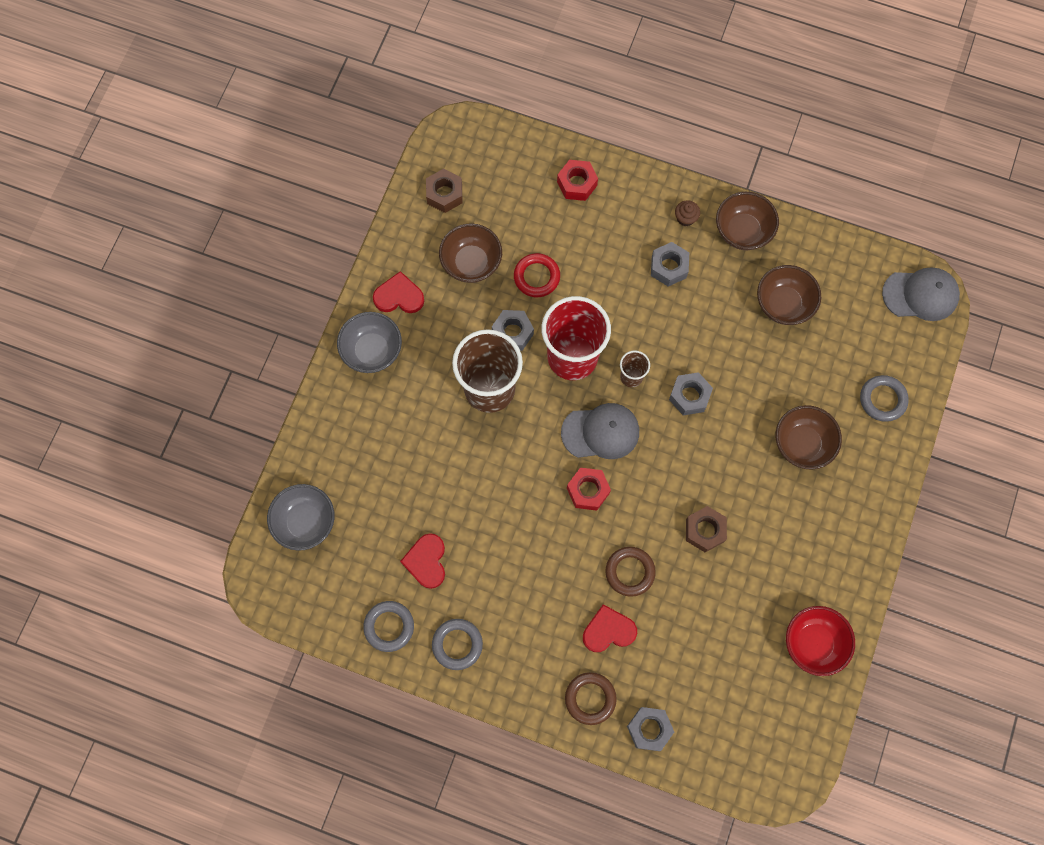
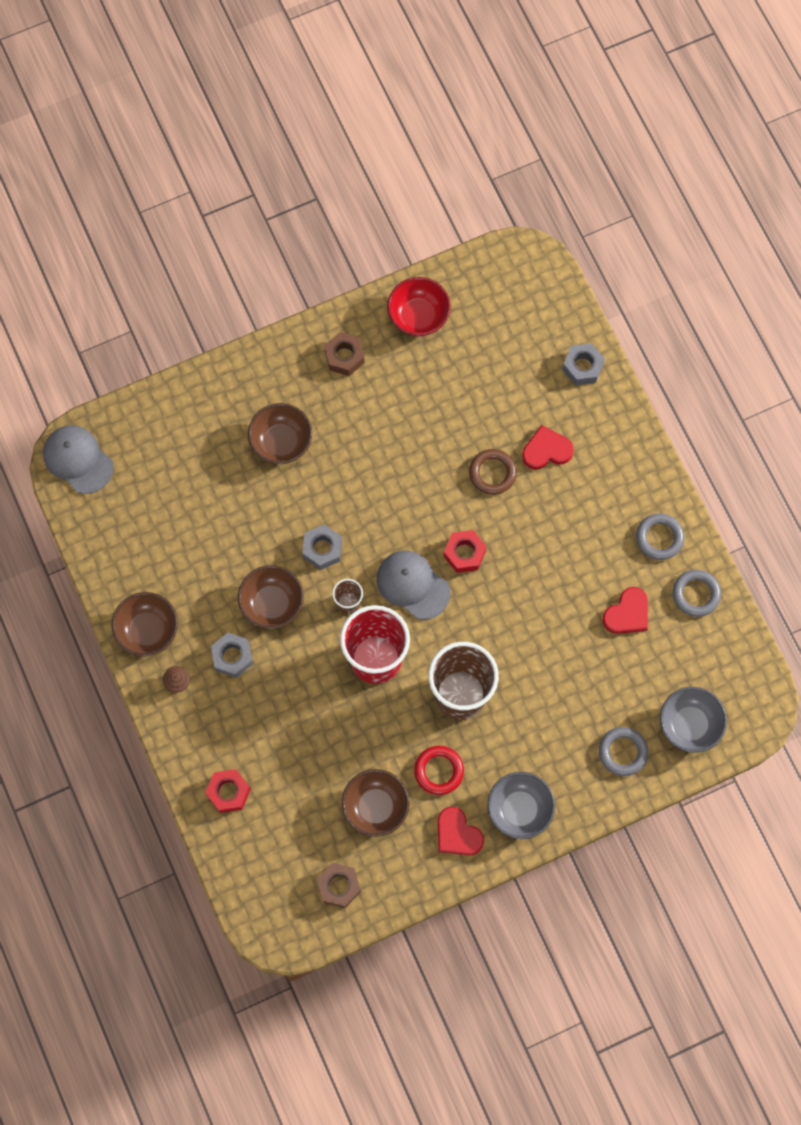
camera: 135 degrees left, 0 degrees up
grey nut [492,310,534,351] -> none
red ring [514,253,560,297] -> red ring moved to [414,746,464,795]
brown ring [565,672,617,725] -> none
red heart [583,604,637,652] -> red heart turned 135 degrees clockwise [522,425,574,469]
brown nut [686,506,727,552] -> brown nut moved to [324,332,365,376]
brown bowl [757,265,821,325] -> brown bowl moved to [238,565,304,629]
grey ring [860,375,909,422] -> grey ring moved to [599,727,648,776]

